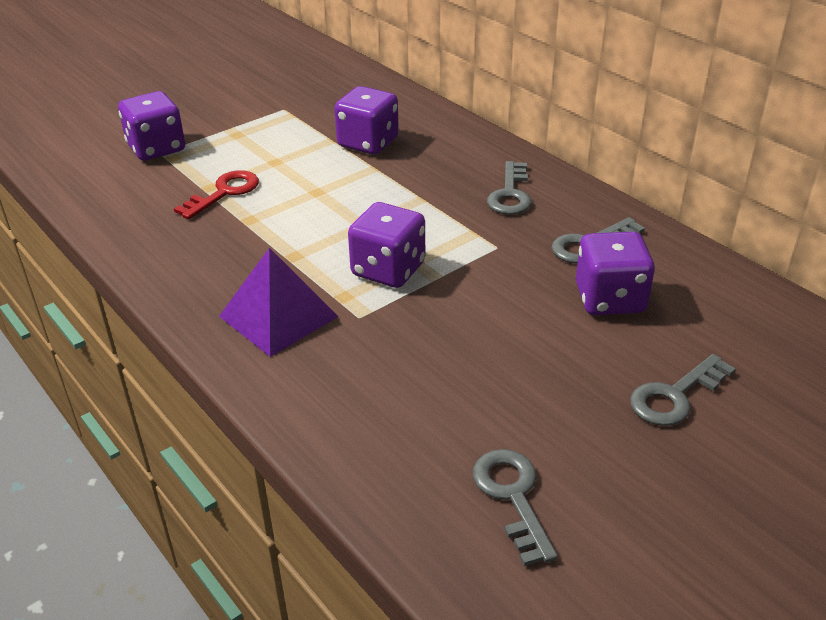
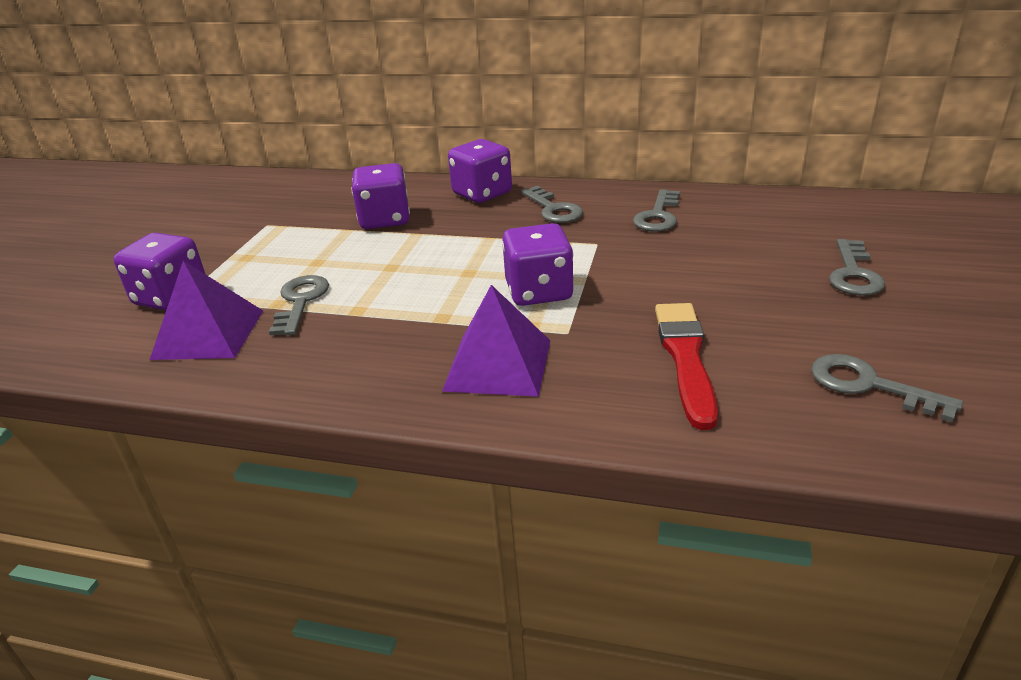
camera: 35 degrees left, 5 degrees down
red key [174,170,259,219] -> grey key [269,275,329,335]
purple dice [576,232,655,315] -> purple dice moved to [448,139,512,203]
none -> purple pyramid [150,261,263,360]
none -> red brush [655,303,718,430]

